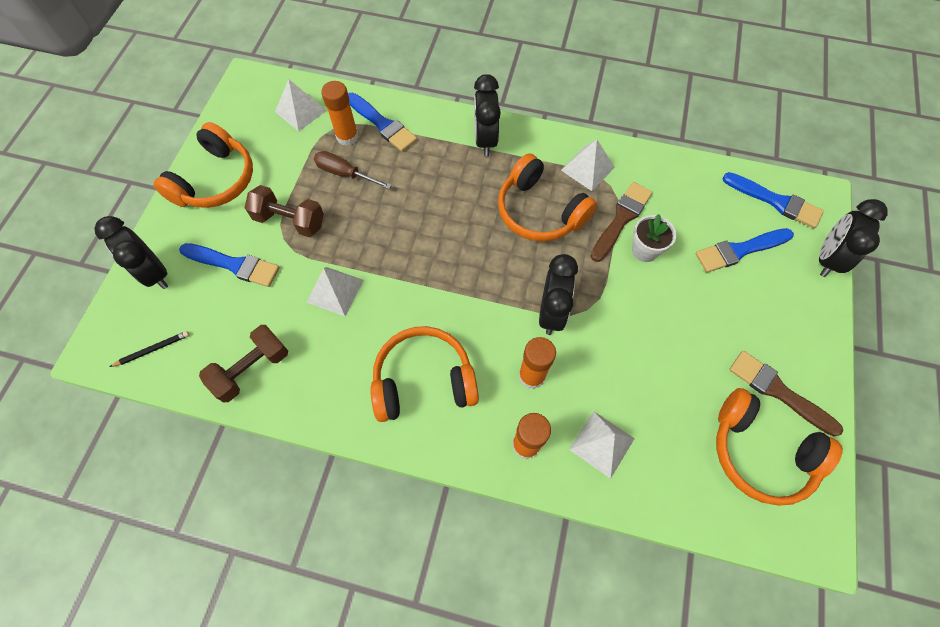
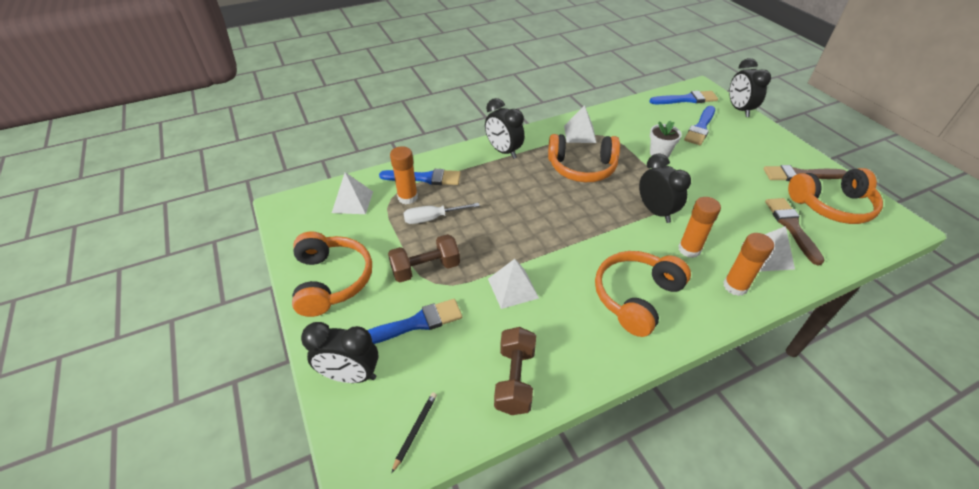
camera: 40 degrees left, 20 degrees down
brown screwdriver [314,151,392,189] -> white screwdriver [403,203,480,224]
brown brush [591,182,653,262] -> brown brush moved to [765,198,825,265]

